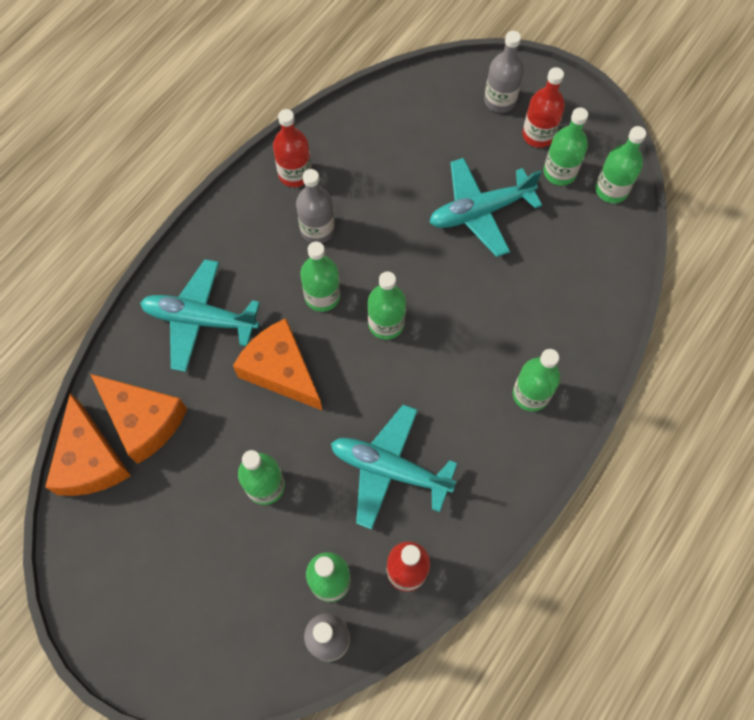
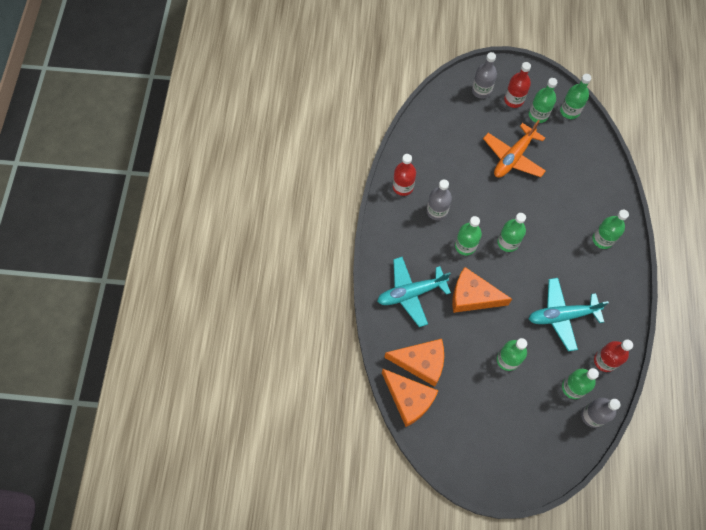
camera: 30 degrees left, 0 degrees up
turquoise plane [429,158,542,257] -> orange plane [483,120,546,178]

